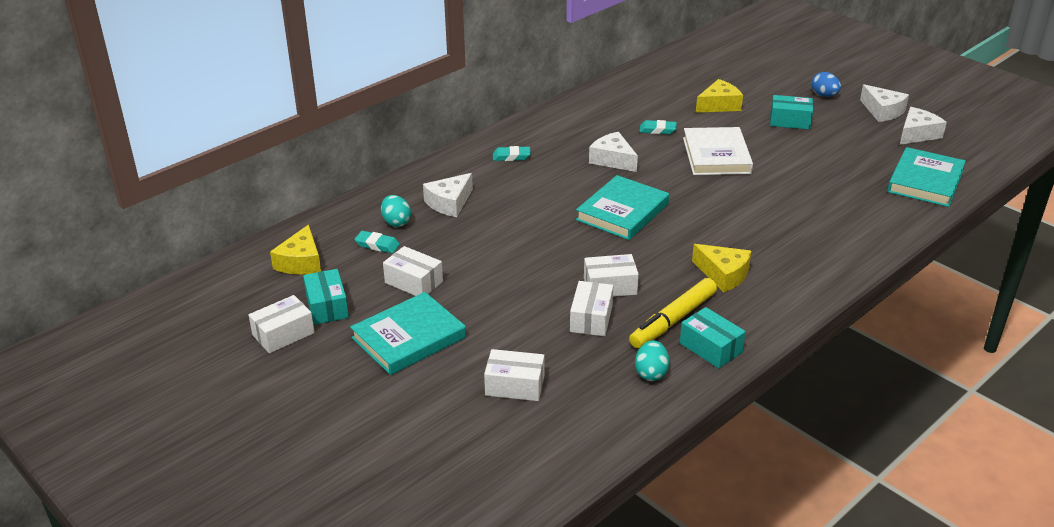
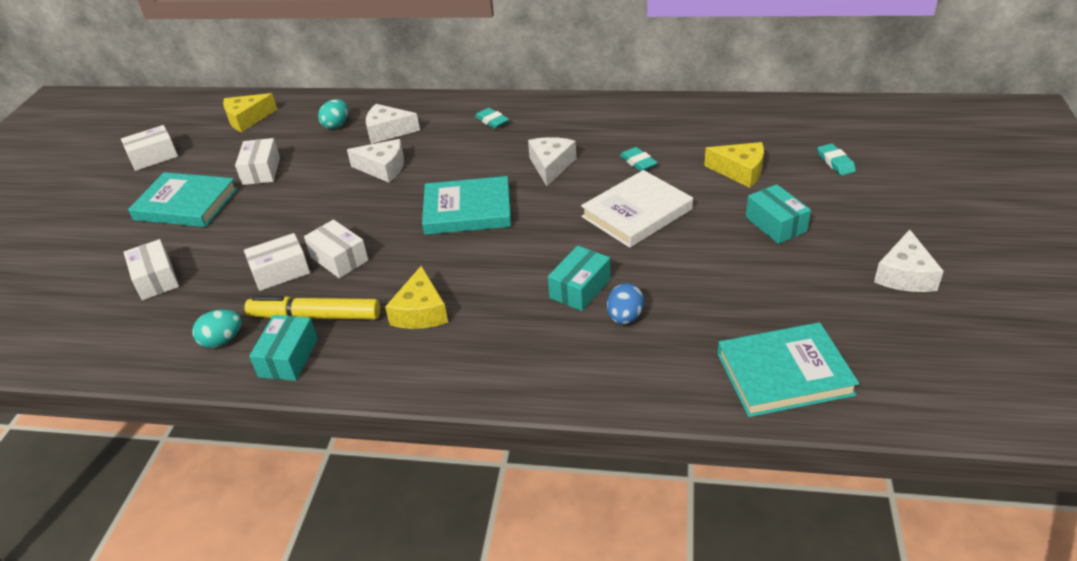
camera: 55 degrees right, 5 degrees up
white box [249,295,315,353] -> white box turned 45 degrees counterclockwise [121,125,178,171]
turquoise box [303,269,349,325] -> turquoise box moved to [548,246,610,311]
turquoise eraser [355,231,400,253] -> turquoise eraser moved to [818,144,856,175]
blue egg [812,72,841,97] -> blue egg moved to [607,283,644,325]
white cheese [900,107,947,145] -> white cheese moved to [347,139,404,182]

